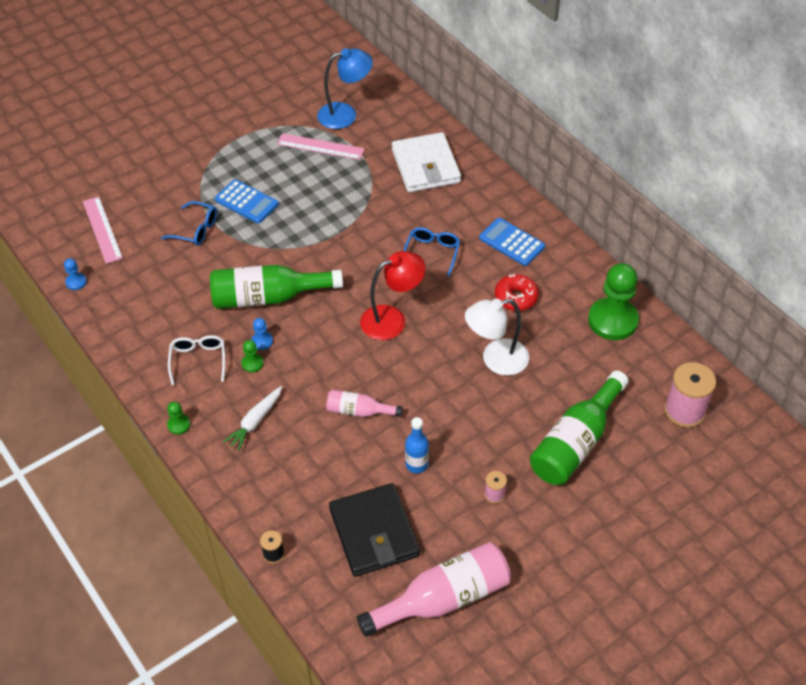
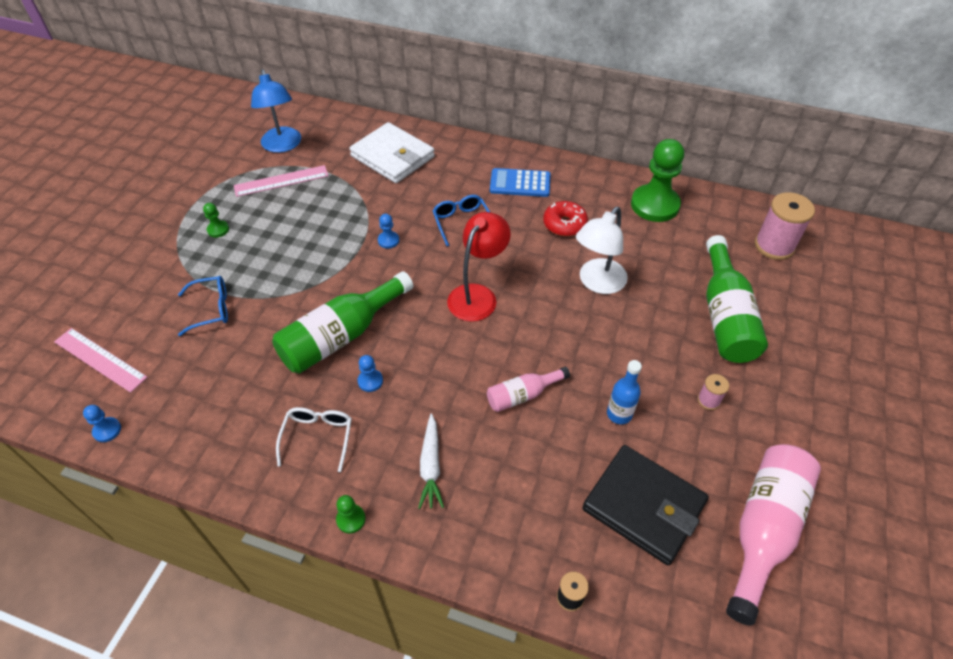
camera: 35 degrees left, 0 degrees up
white glasses [168,335,225,385] -> white glasses turned 45 degrees clockwise [276,407,352,472]
blue calculator [215,180,279,223] -> none
green pawn [241,340,263,372] -> green pawn moved to [203,203,229,237]
blue lamp [317,48,373,129] -> blue lamp turned 120 degrees clockwise [251,69,301,153]
none -> blue pawn [378,214,399,249]

